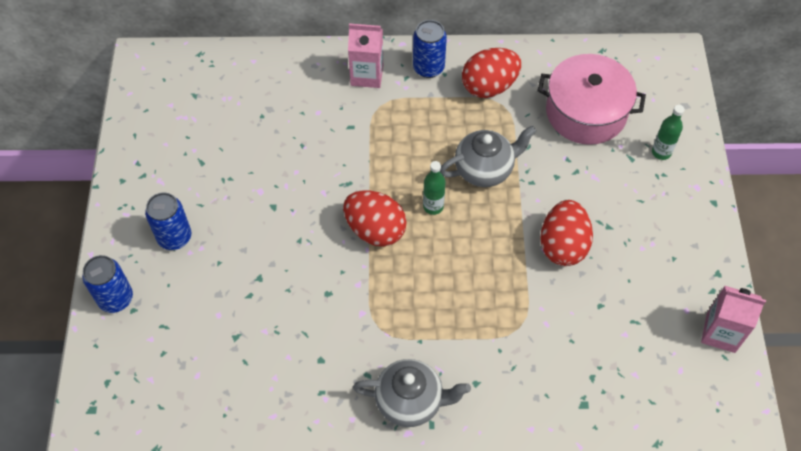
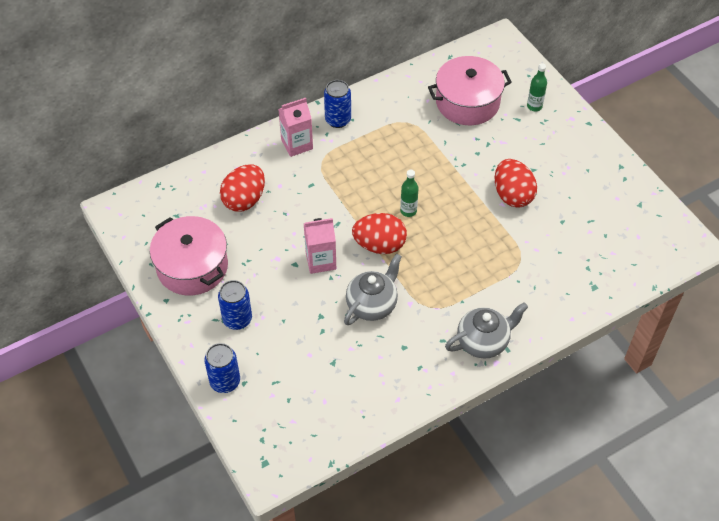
camera: 30 degrees left, 5 degrees down
grey teapot [440,126,536,187] -> grey teapot moved to [344,253,402,325]
red egg [462,48,521,98] -> red egg moved to [220,164,265,212]
pink carton [701,286,766,353] -> pink carton moved to [304,218,336,274]
none -> pink pot [150,216,228,296]

